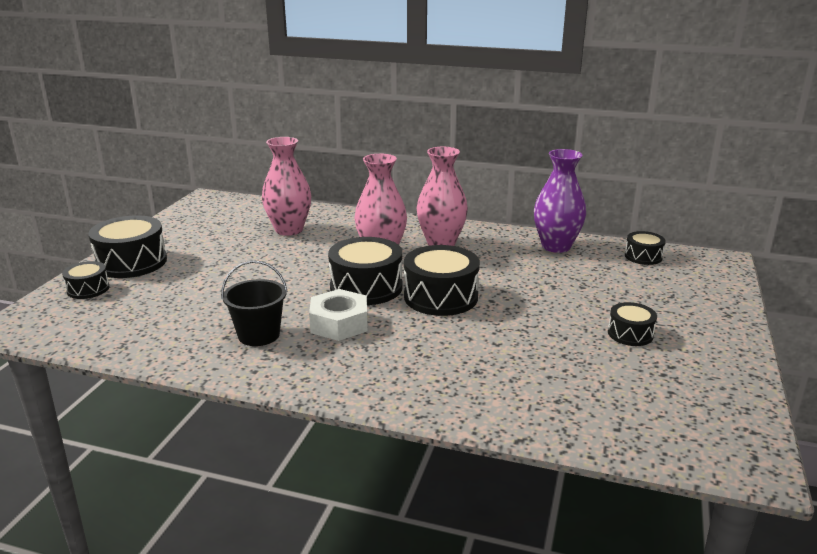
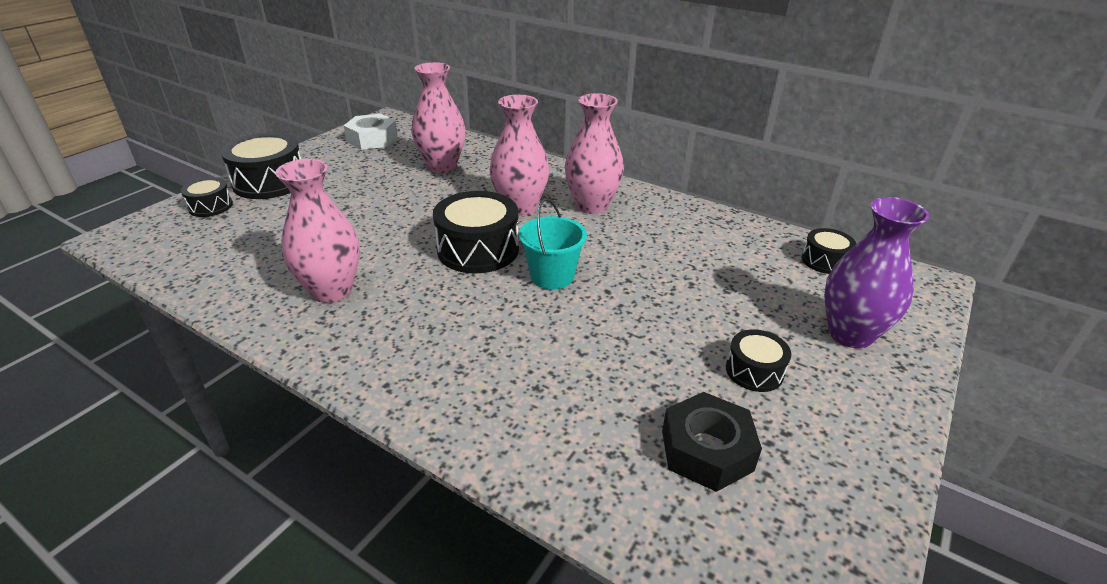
camera: 15 degrees right, 10 degrees up
black bucket [221,261,288,346] -> pink vase [275,159,360,303]
white nut [309,289,368,341] -> white nut moved to [344,114,398,150]
black drum [404,245,480,316] -> turquoise bucket [519,198,587,289]
purple vase [534,149,586,253] -> purple vase moved to [824,197,929,349]
none -> black nut [662,392,762,492]

